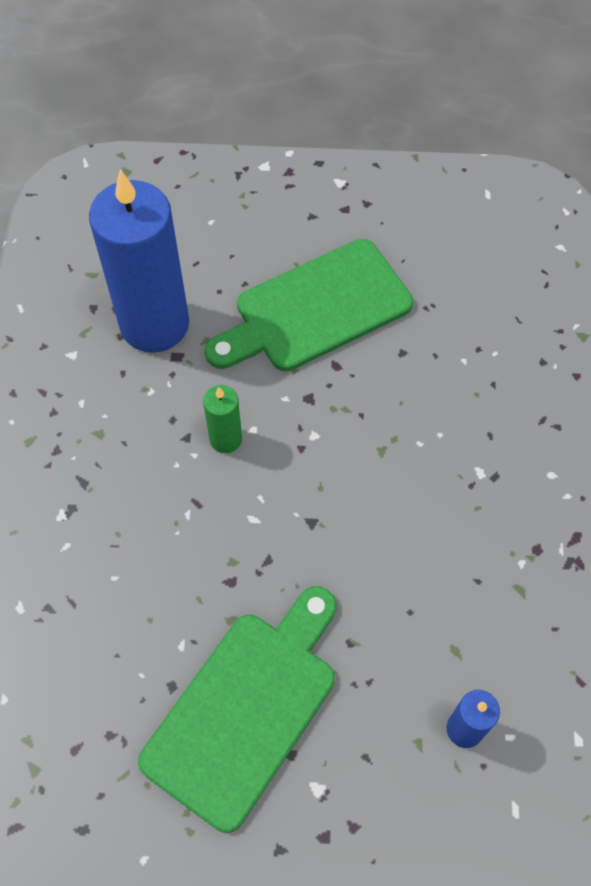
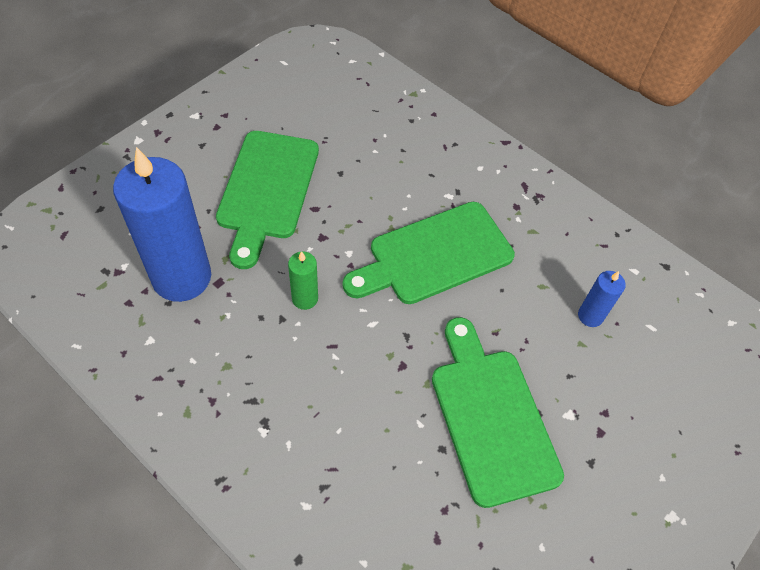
camera: 55 degrees left, 5 degrees down
none -> green cutting board [343,202,515,304]

